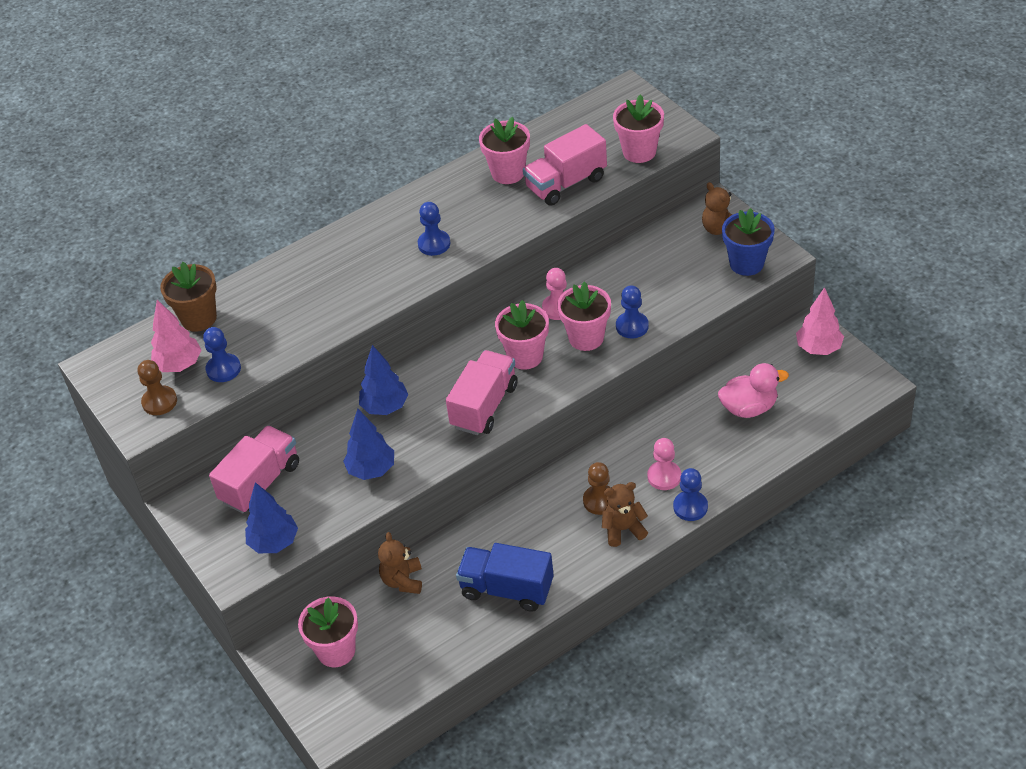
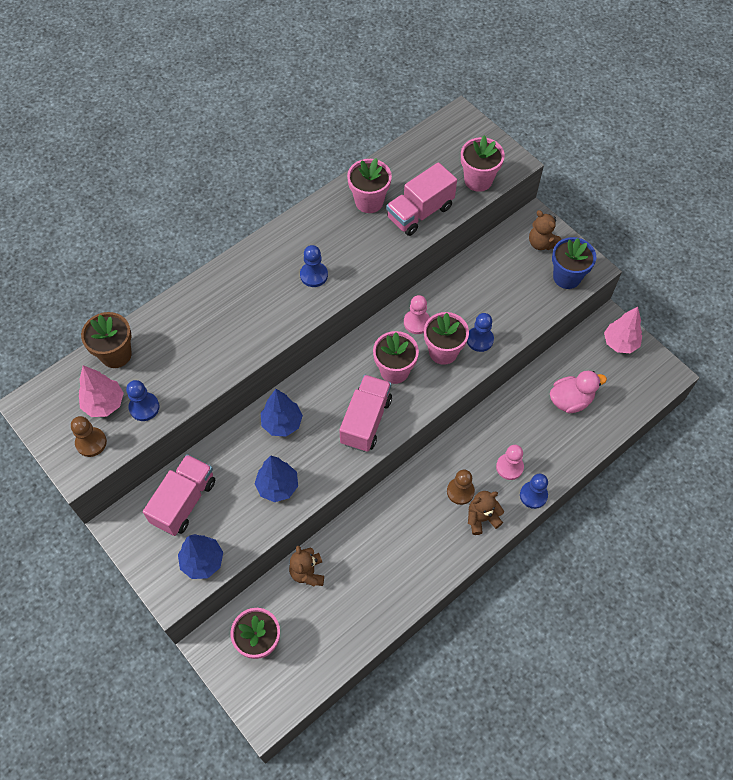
camera: 10 degrees left, 15 degrees up
blue truck [456,543,554,612] -> none

